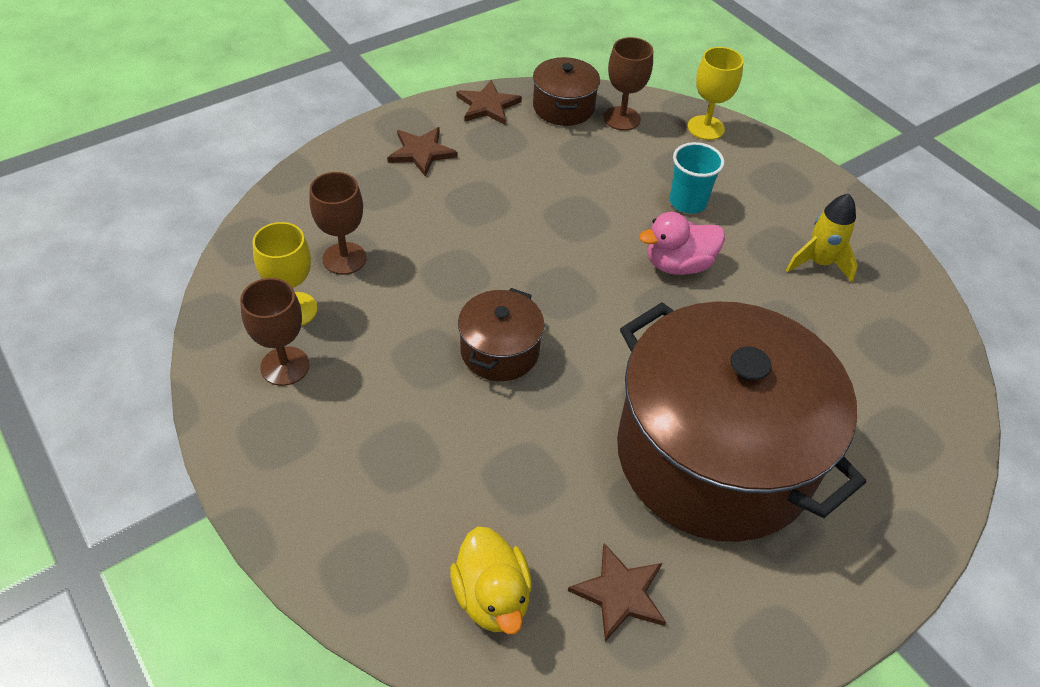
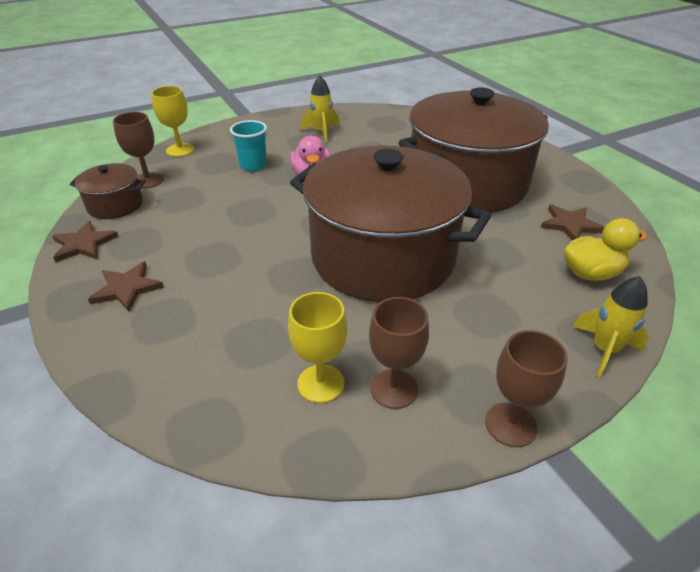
camera: 80 degrees left, 10 degrees down
brown goblet [309,172,367,275] -> brown goblet moved to [485,330,568,447]
brown pot [458,288,545,381] -> brown pot [290,146,491,302], size x2.33
none -> yellow rocket [573,276,649,378]

